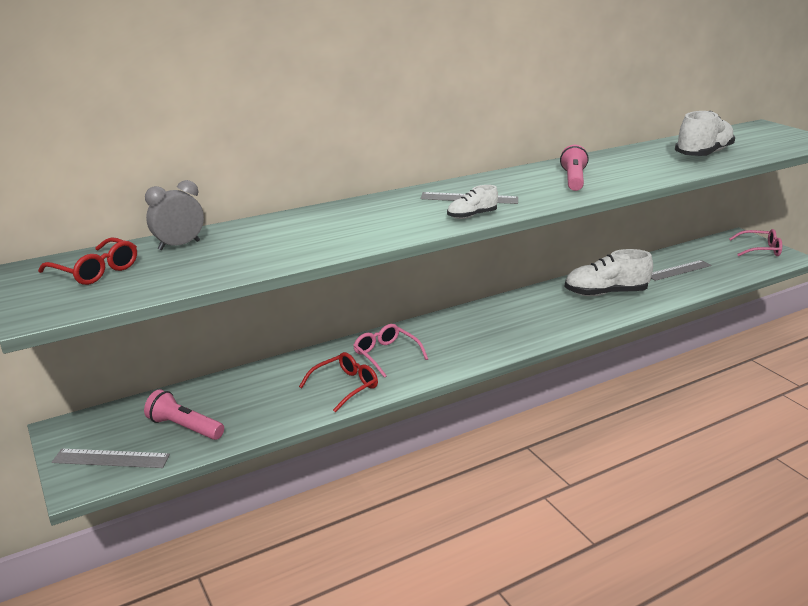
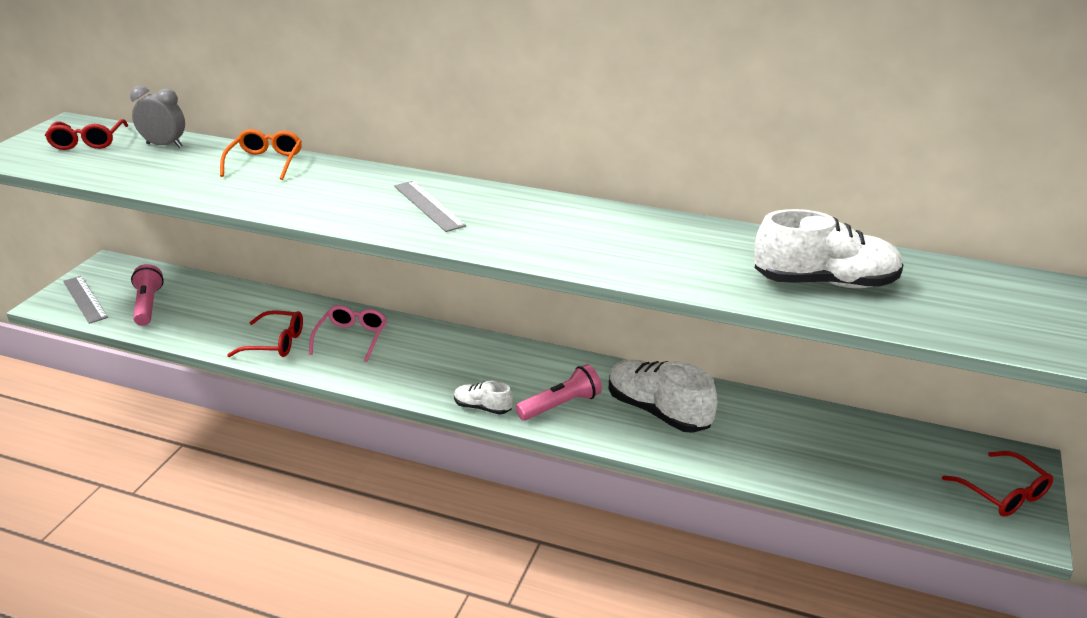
camera: 50 degrees right, 5 degrees up
white shoe [447,185,498,219] -> white shoe moved to [454,381,513,415]
pink flashlight [560,145,589,191] -> pink flashlight moved to [516,364,602,421]
grey ruler [651,260,711,281] -> none
pink glasses [729,229,782,256] -> red glasses [942,451,1053,517]
none -> orange glasses [220,129,302,180]

